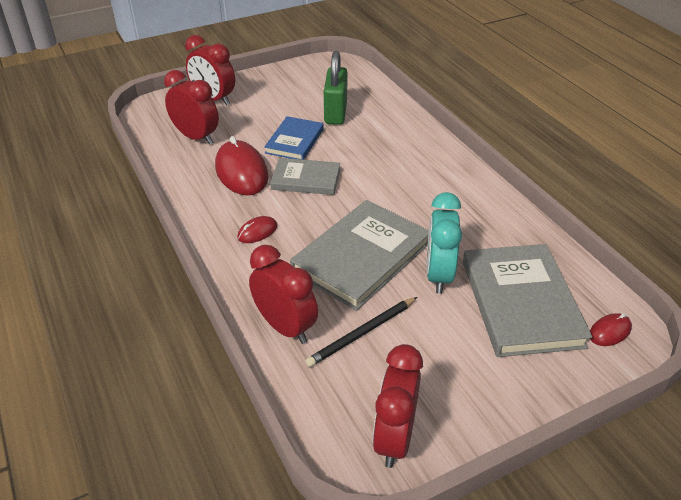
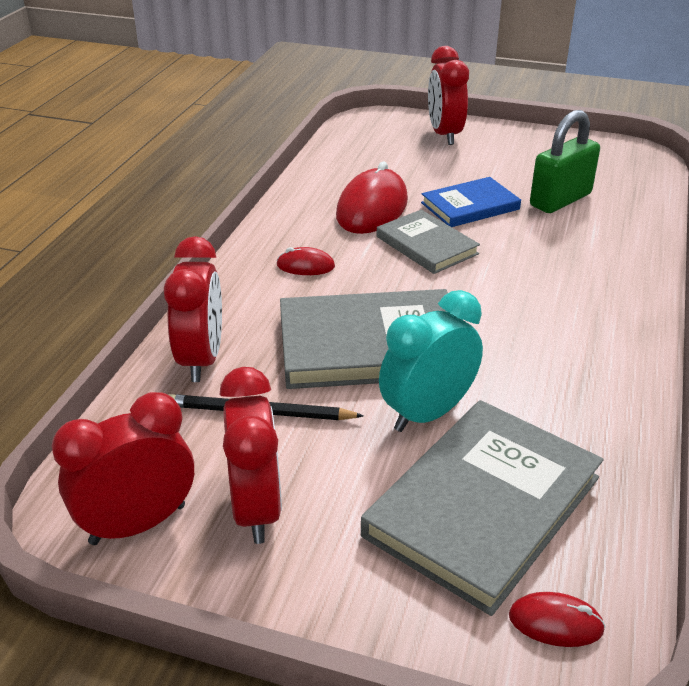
camera: 45 degrees right, 5 degrees down
red clock [164,70,219,145] -> red clock moved to [219,367,282,544]

